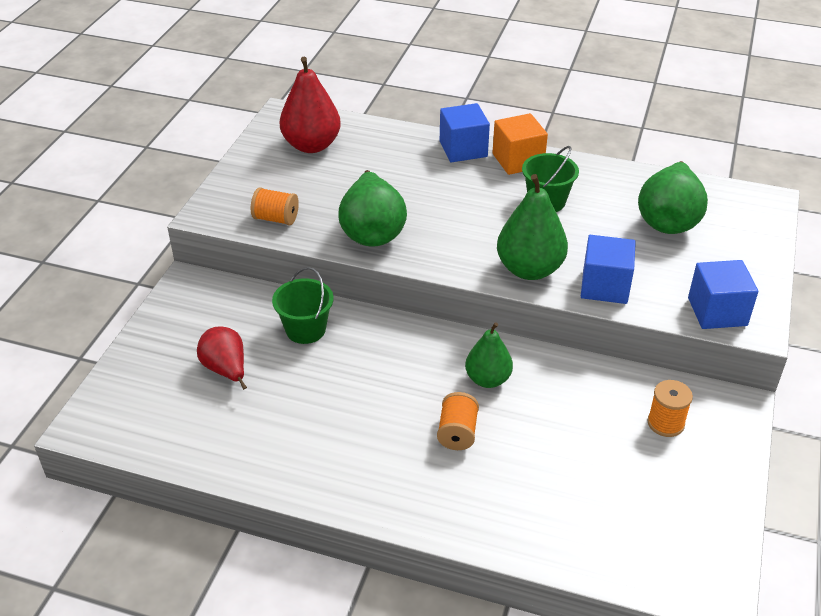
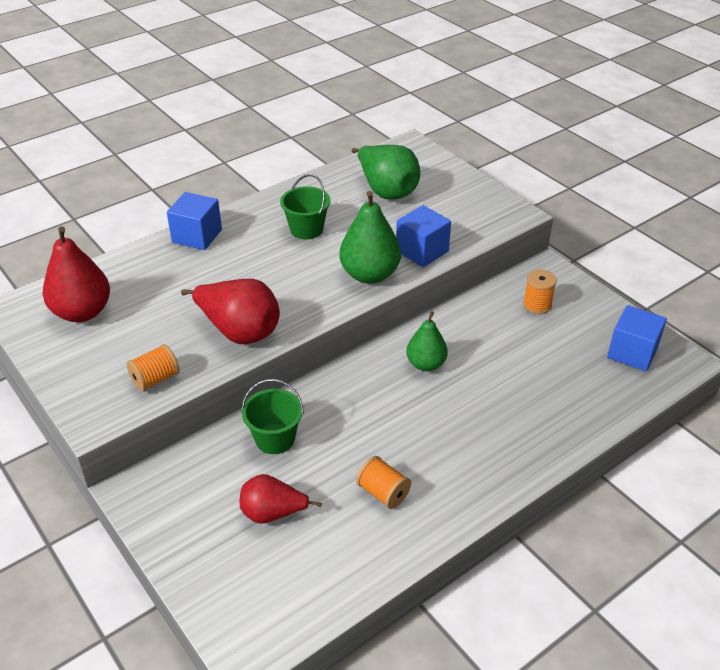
camera: 55 degrees left, 0 degrees up
green pear [339,170,407,247] -> red pear [181,279,280,344]
orange spool [437,392,479,450] -> orange spool moved to [356,456,411,509]
orange cube [492,113,548,175] -> none
blue cube [688,260,758,329] -> blue cube moved to [607,305,667,371]

